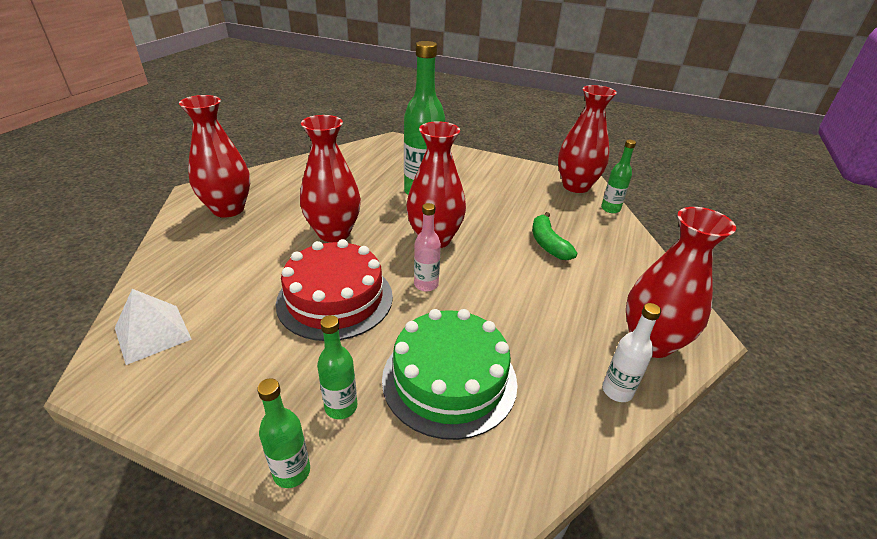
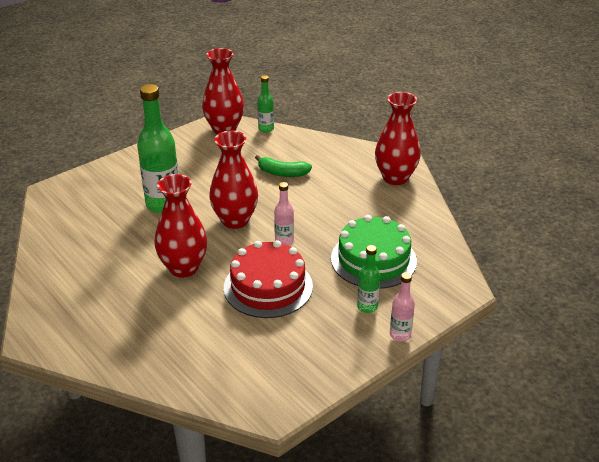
camera: 60 degrees left, 0 degrees up
white pyramid [115,289,192,365] -> none
red vase [179,95,250,218] -> none
green bottle [257,378,310,488] -> pink bottle [390,272,415,342]
white bottle [602,303,661,402] -> none

